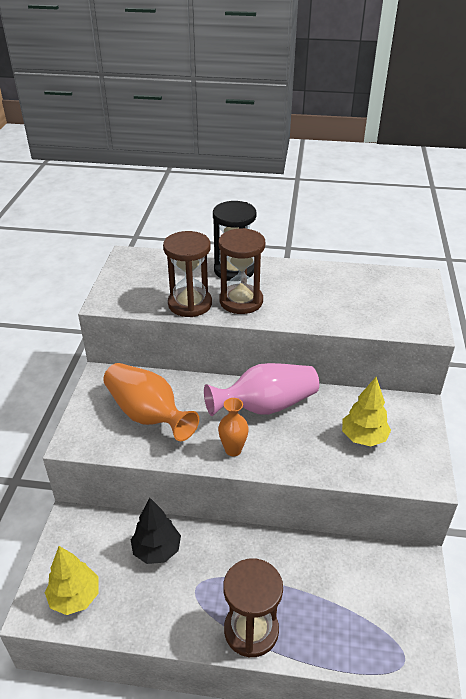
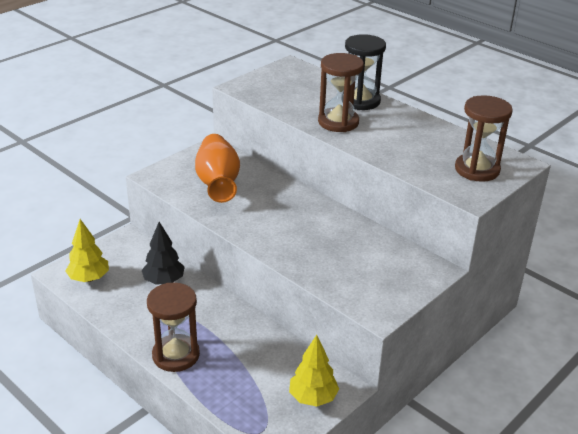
camera: 35 degrees right, 5 degrees down
brown hourglass [163,231,212,317] -> brown hourglass moved to [455,95,513,182]
pink vase [204,363,319,416] -> none
orange vase [218,398,249,456] -> none
yellow tree [342,377,391,446] -> yellow tree moved to [289,335,339,407]

